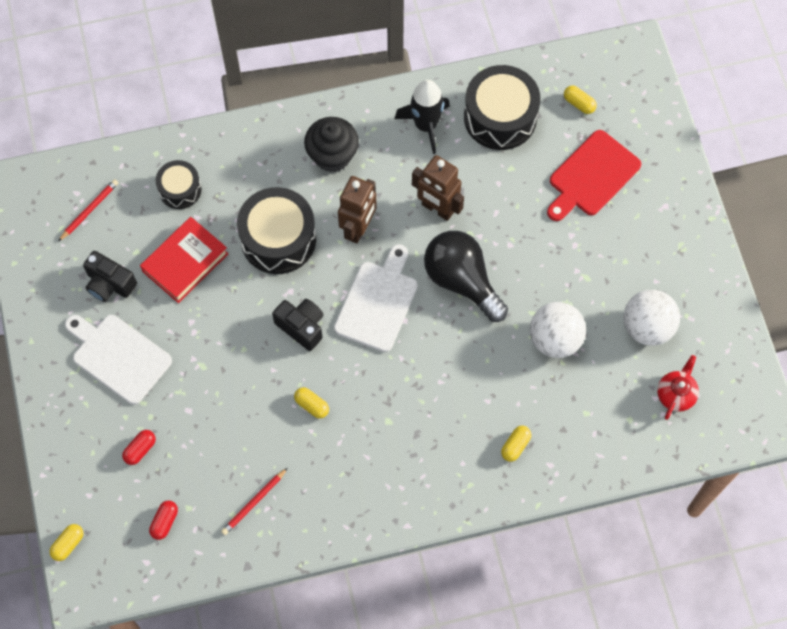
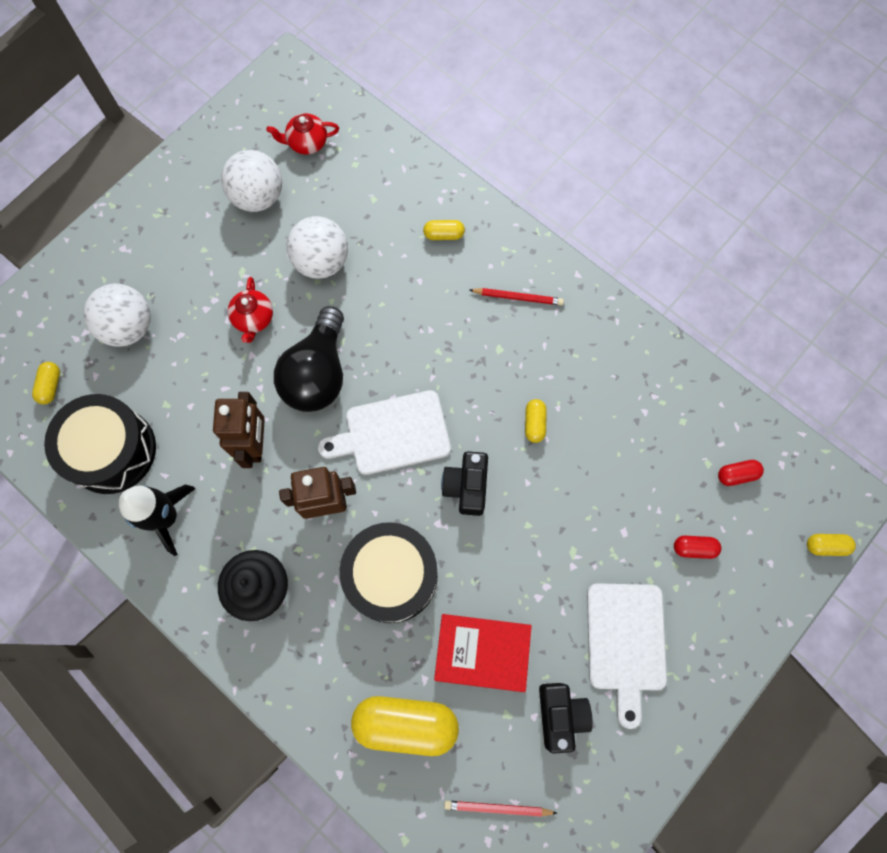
camera: 125 degrees left, 5 degrees up
black drum [156,160,202,209] -> yellow capsule [351,696,459,756]
red pencil [221,468,287,535] -> red pencil moved to [470,288,564,305]
red cutting board [547,130,641,221] -> white ball [83,284,151,347]
none -> red teapot [228,277,273,343]

